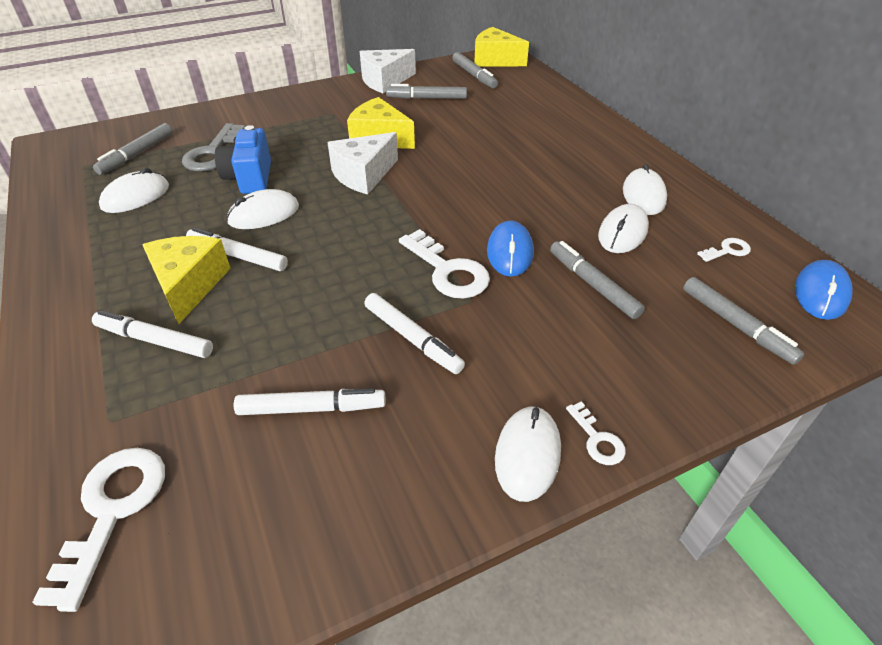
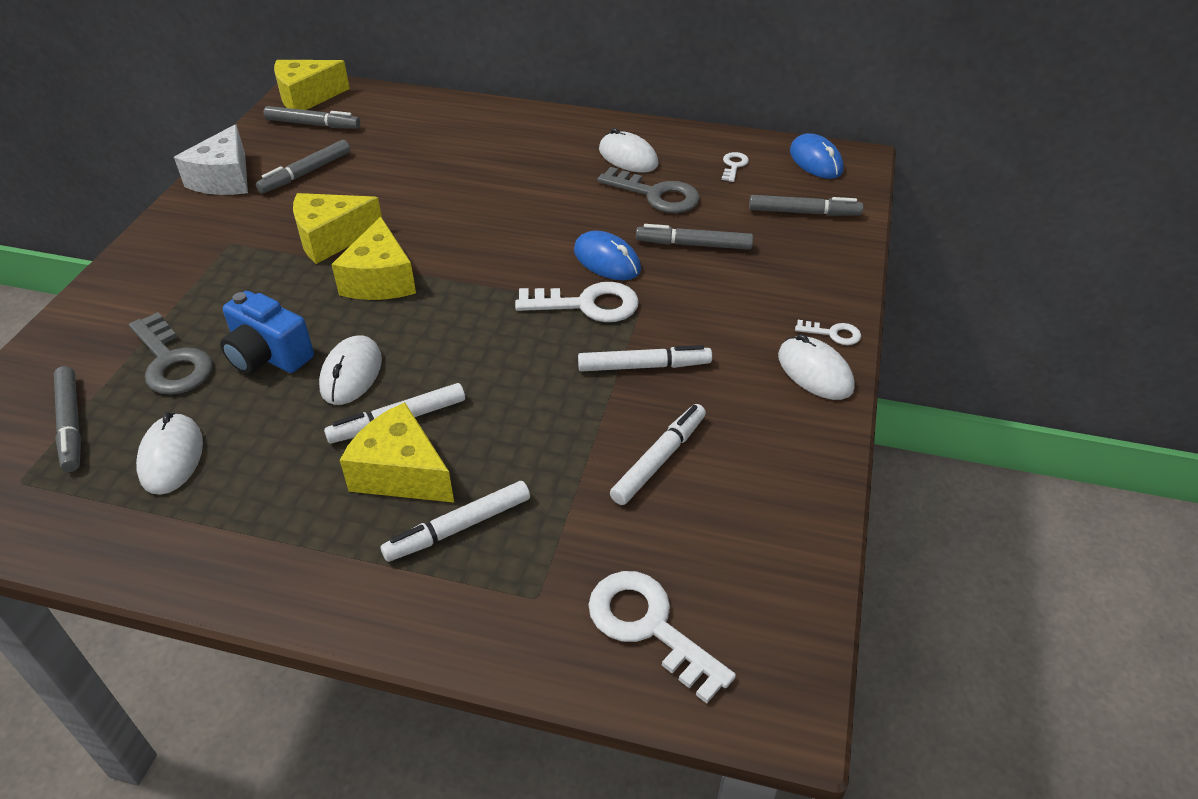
camera: 50 degrees left, 0 degrees up
white cheese [327,132,398,194] -> yellow cheese [331,217,416,300]
white mouse [598,204,649,253] -> grey key [598,167,700,213]

